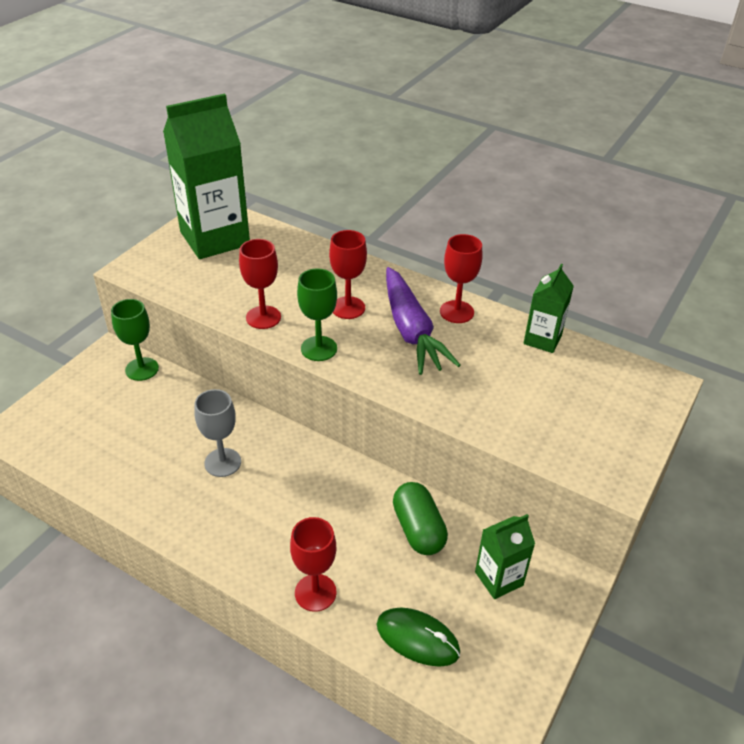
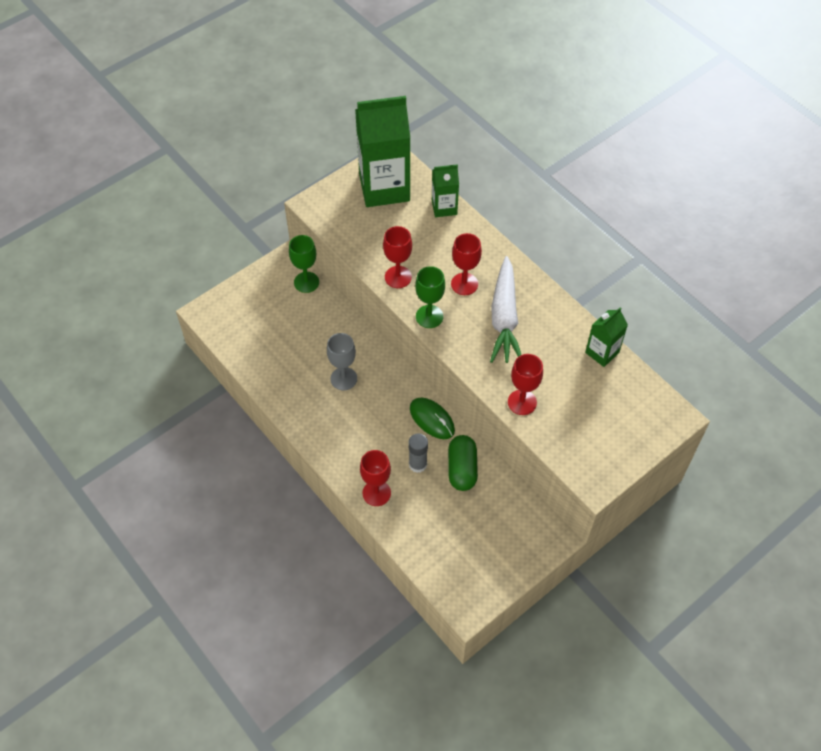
camera: 20 degrees right, 15 degrees up
green mouse [377,607,460,667] -> green mouse moved to [410,398,455,439]
purple carrot [386,267,461,375] -> white carrot [490,256,521,363]
red goblet [440,234,482,323] -> red goblet moved to [508,354,543,415]
green carton [475,514,535,599] -> green carton moved to [432,164,459,217]
none -> grey glue stick [408,433,428,473]

